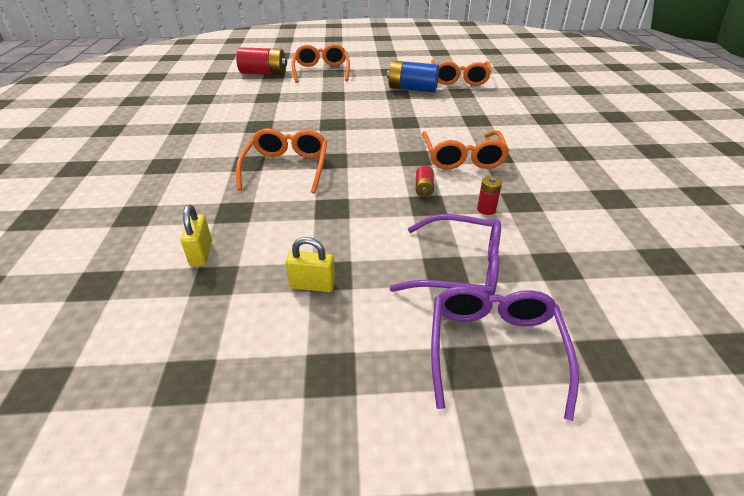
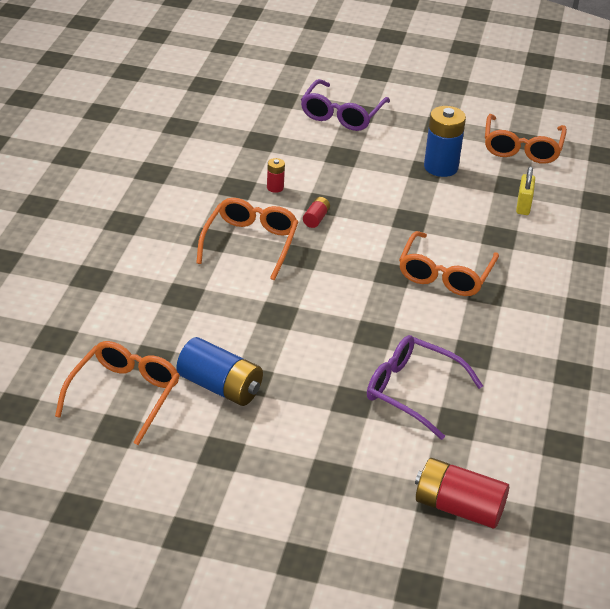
camera: 165 degrees left, 0 degrees up
yellow padlock [286,237,335,292] -> blue battery [424,106,466,177]
orange glasses [292,44,350,83] -> orange glasses moved to [485,114,567,164]
purple glasses [390,214,501,296] -> purple glasses moved to [367,335,483,440]

